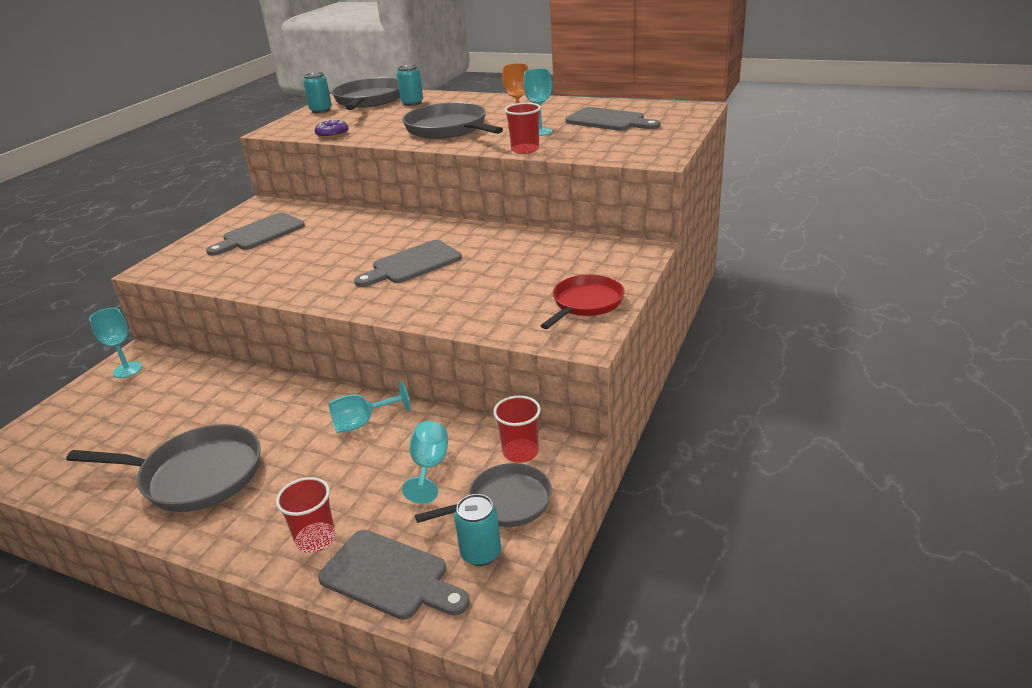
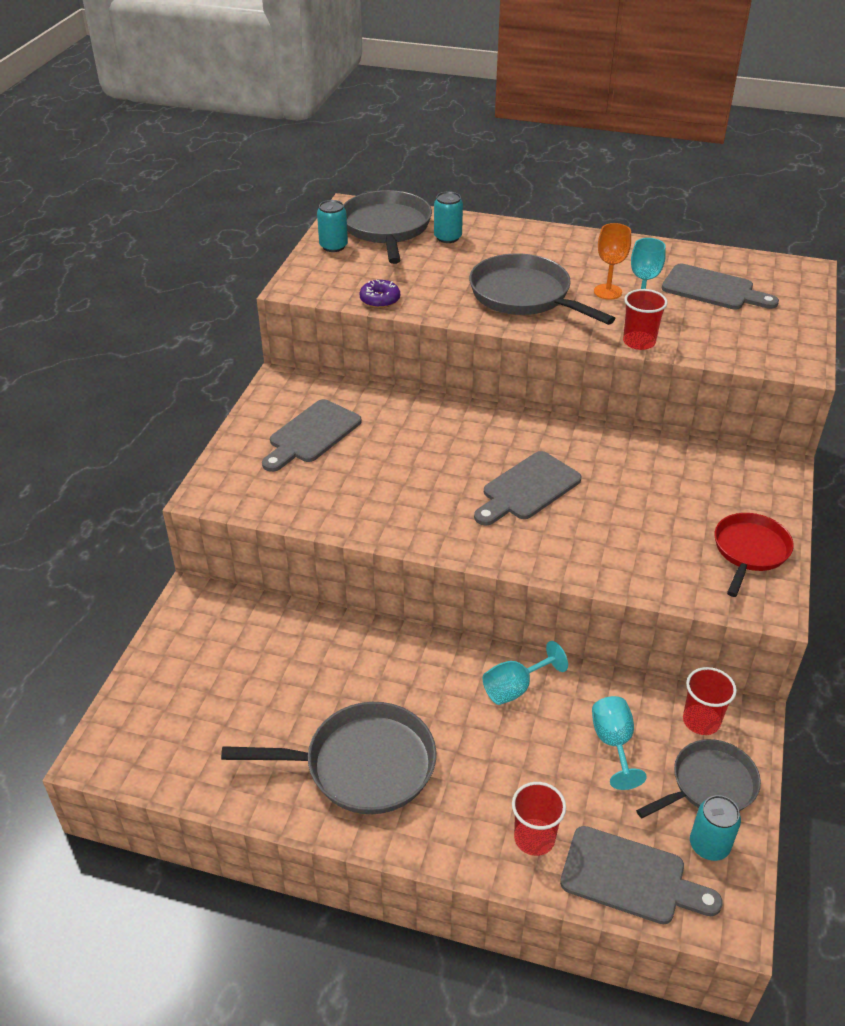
camera: 10 degrees left, 10 degrees up
turquoise goblet [89,308,142,378] -> none

